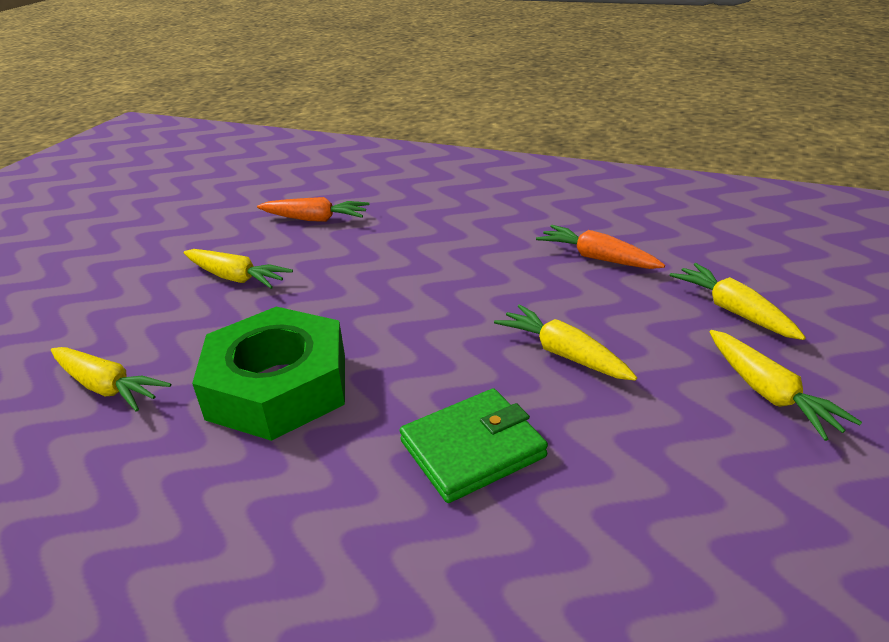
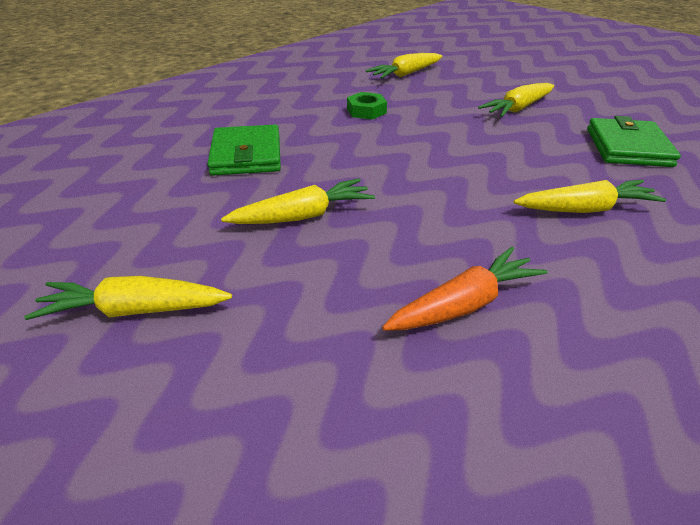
camera: 110 degrees right, 5 degrees up
green nut [192,306,345,441] -> green nut [347,92,387,120], size x0.41
orange carrot [257,197,369,222] -> green wallet [587,116,681,167]
yellow carrot [670,263,806,340] -> yellow carrot moved to [514,180,666,213]

